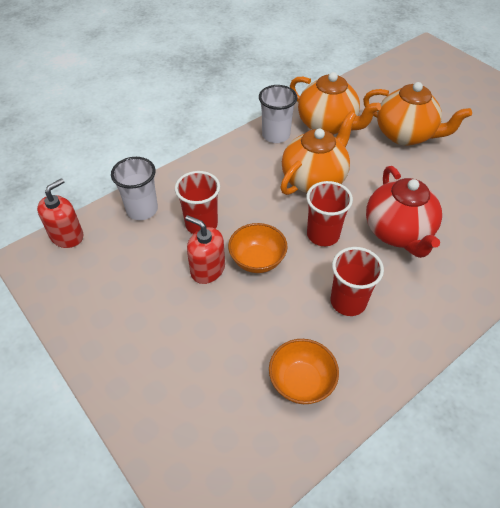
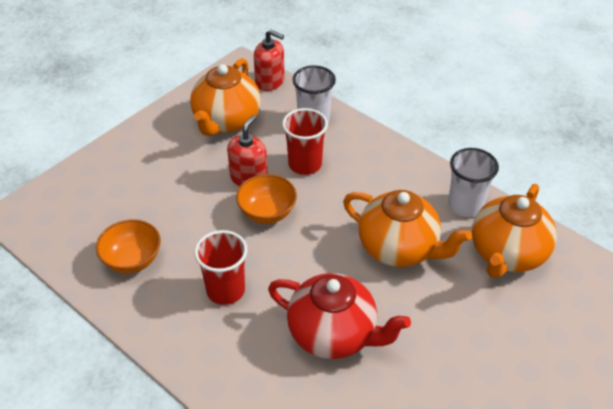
camera: 80 degrees right, 5 degrees down
red cup [306,181,353,246] -> none
orange teapot [363,82,472,146] -> orange teapot moved to [190,58,261,136]
red teapot [366,166,442,258] -> red teapot turned 135 degrees counterclockwise [268,273,411,359]

